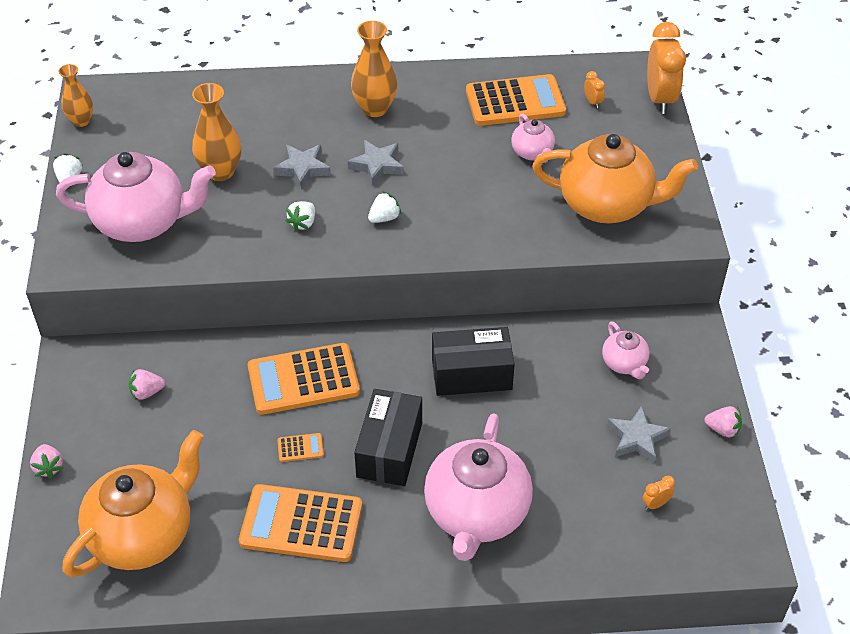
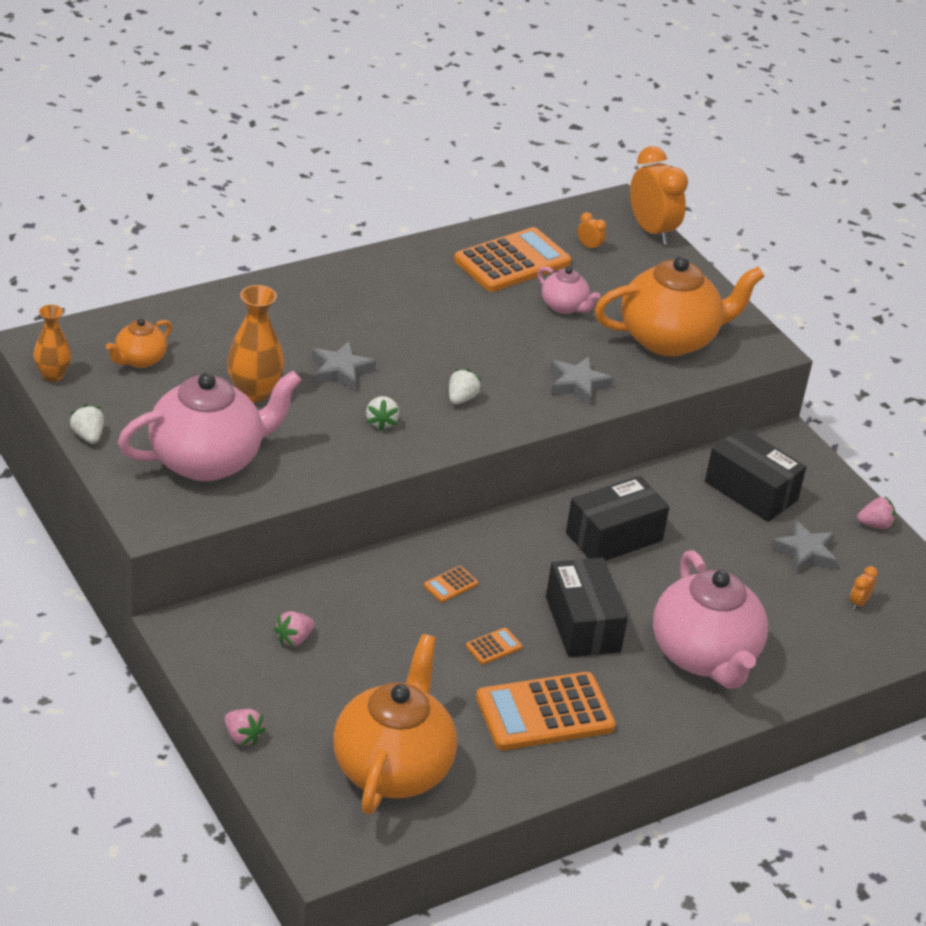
camera: 30 degrees left, 10 degrees down
orange calculator [248,343,360,415] -> orange calculator [424,566,478,602], size x0.41
grey star [348,140,404,186] -> grey star moved to [550,356,613,406]
orange vase [351,21,397,117] -> none
pink teapot [602,321,650,379] -> black box [705,427,806,522]
none -> orange teapot [106,318,172,368]

